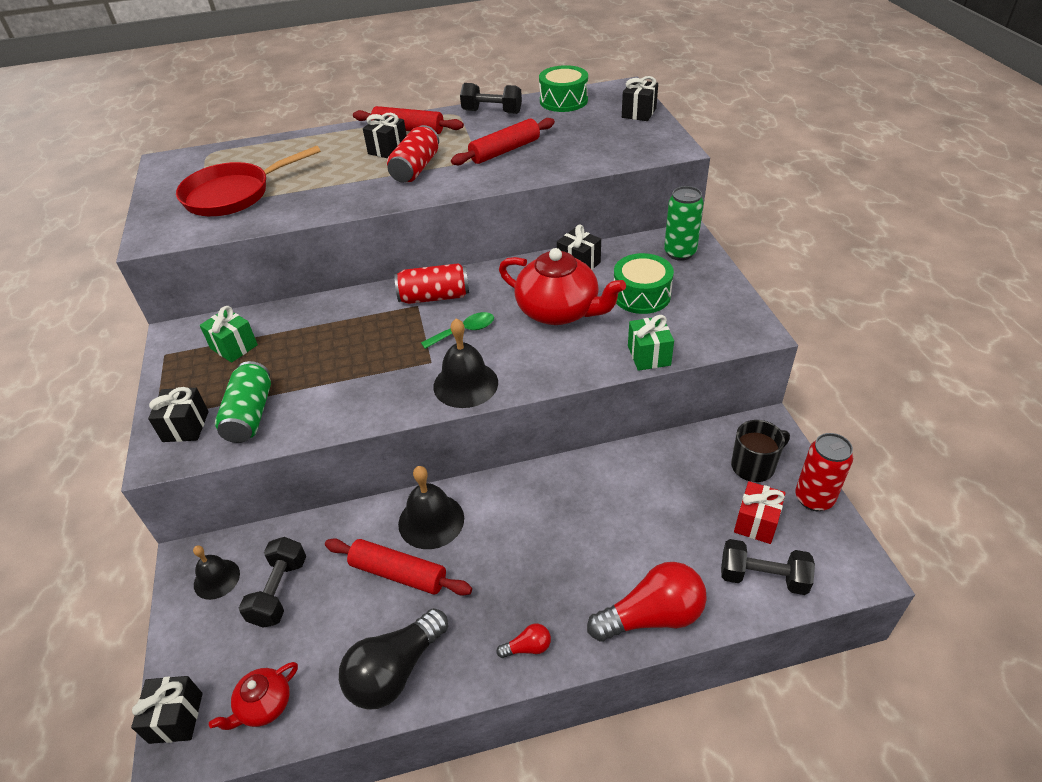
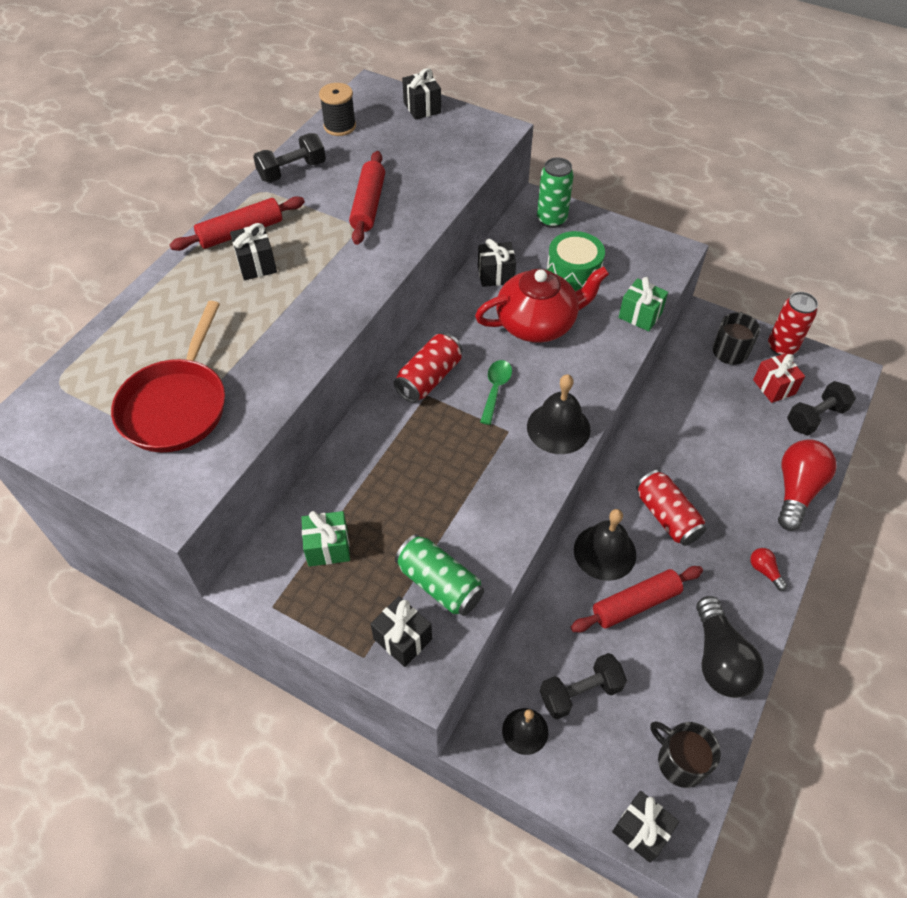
camera: 50 degrees left, 10 degrees up
red teapot [209,662,298,730] -> black mug [650,721,721,788]
black dumbbell [239,537,306,628] -> black dumbbell turned 75 degrees counterclockwise [540,653,627,720]
red can [387,125,439,183] -> red can moved to [636,470,706,546]
red light bulb [496,624,551,658] -> red light bulb turned 60 degrees counterclockwise [750,548,787,591]
green drum [539,65,588,112] -> black spool [319,83,356,136]

